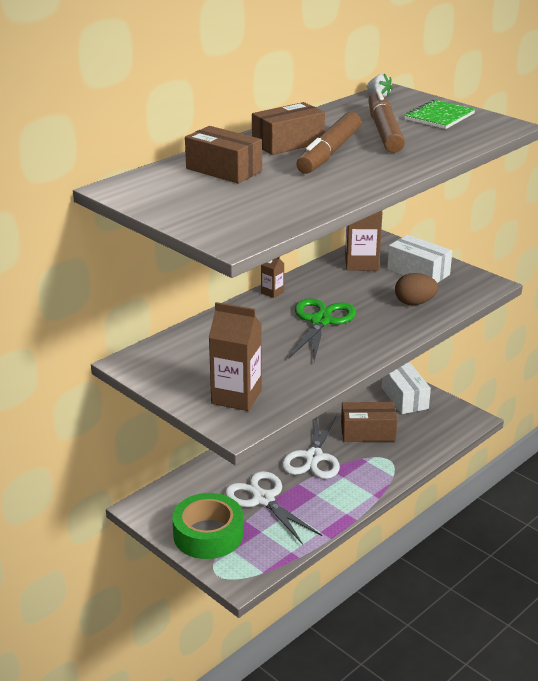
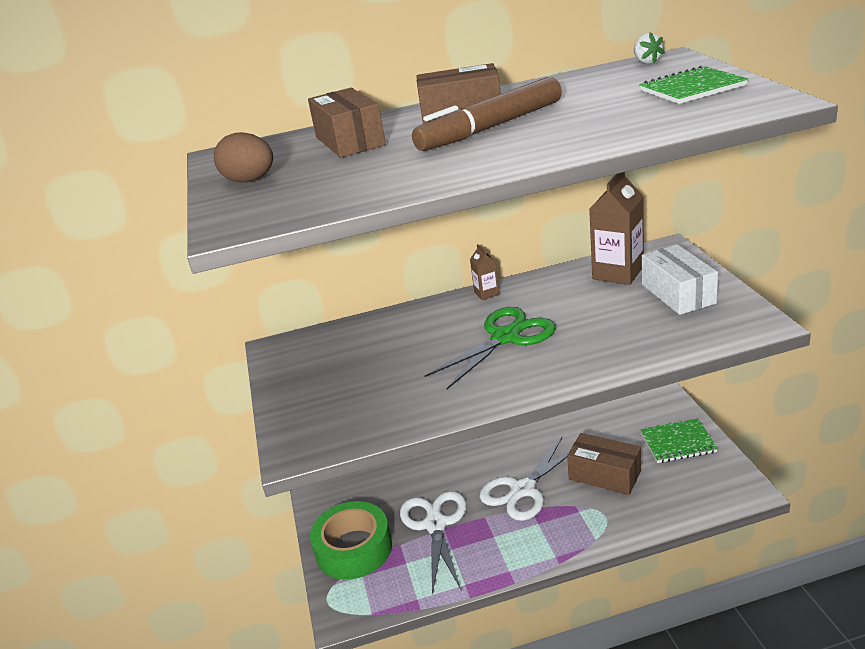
camera: 35 degrees right, 0 degrees up
brown carton [209,302,262,411] -> none
brown marker [368,89,405,153] -> none
white box [382,362,431,414] -> green notebook [640,419,718,463]
brown egg [395,273,438,305] -> brown egg moved to [214,132,273,182]

